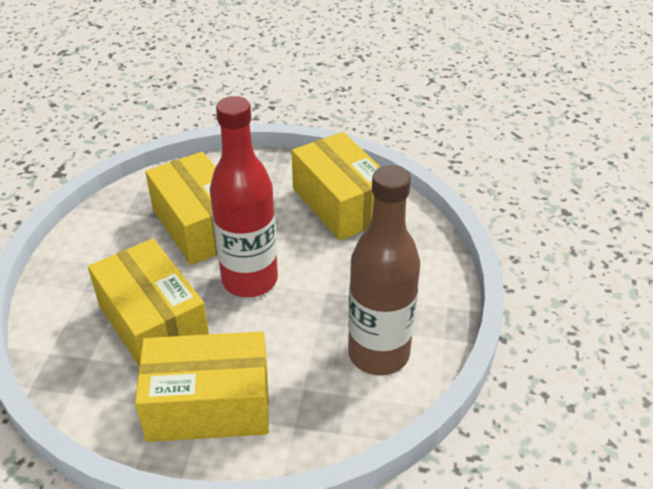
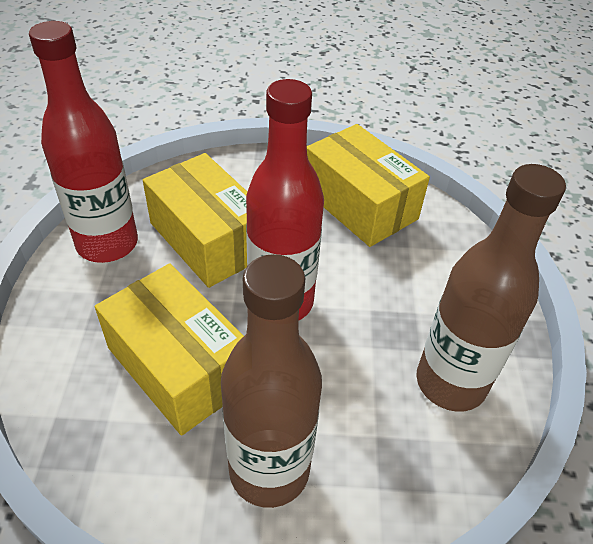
camera: 10 degrees left, 5 degrees up
yellow box [135,331,269,442] -> brown bottle [221,254,322,508]
none -> red bottle [29,21,138,263]

